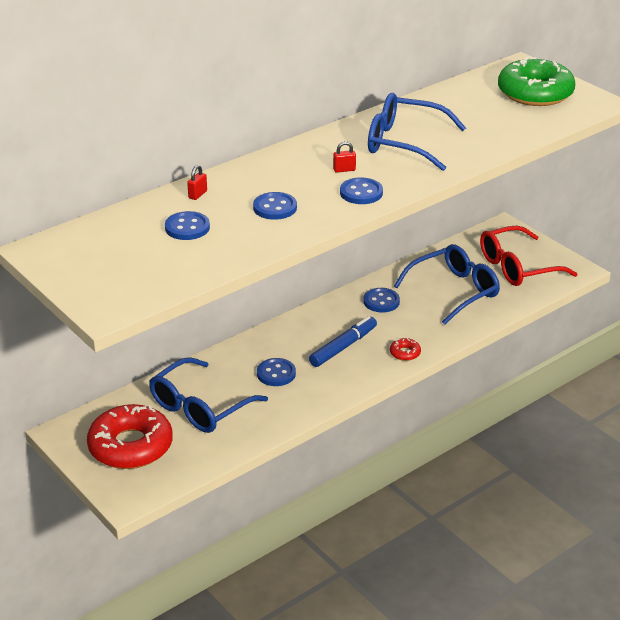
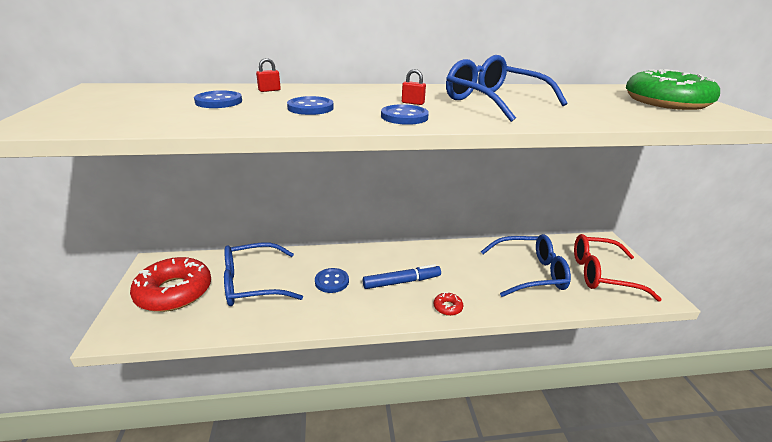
camera: 30 degrees right, 5 degrees down
blue button [363,288,400,312] -> none

